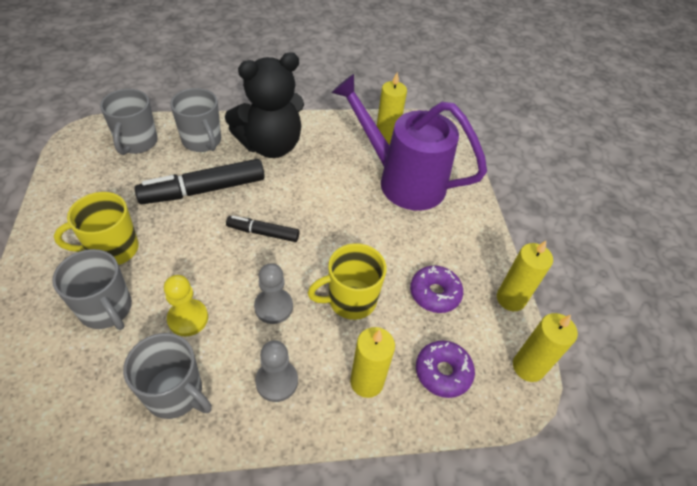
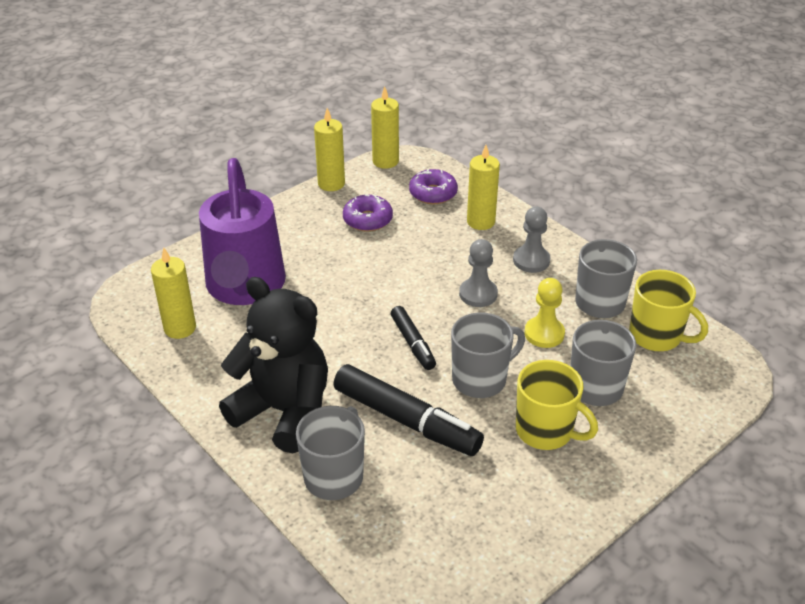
camera: 120 degrees left, 10 degrees down
grey mug [100,89,157,155] -> grey mug moved to [451,312,525,398]
yellow mug [308,243,386,320] -> yellow mug moved to [629,270,708,351]

